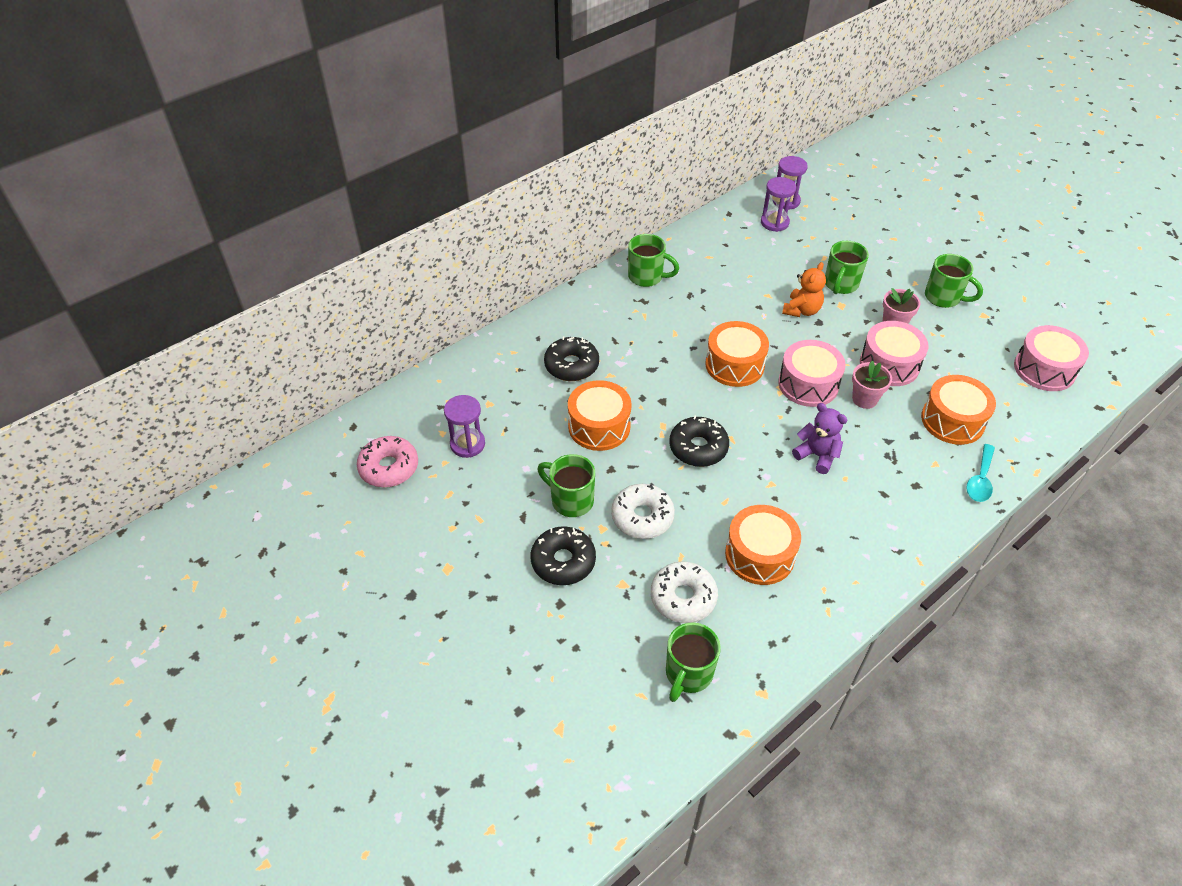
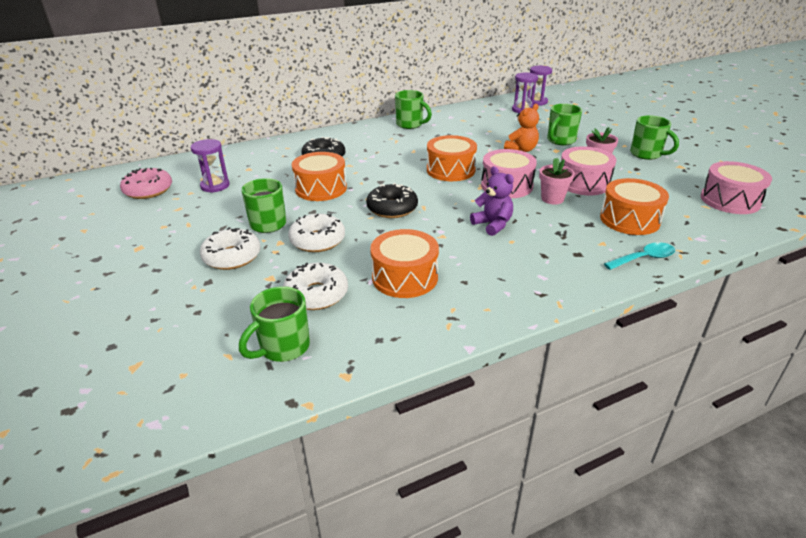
camera: 15 degrees right, 15 degrees down
black donut [531,526,596,585] -> white donut [200,227,261,270]
turquoise spoon [966,444,995,502] -> turquoise spoon turned 150 degrees counterclockwise [604,242,675,270]

